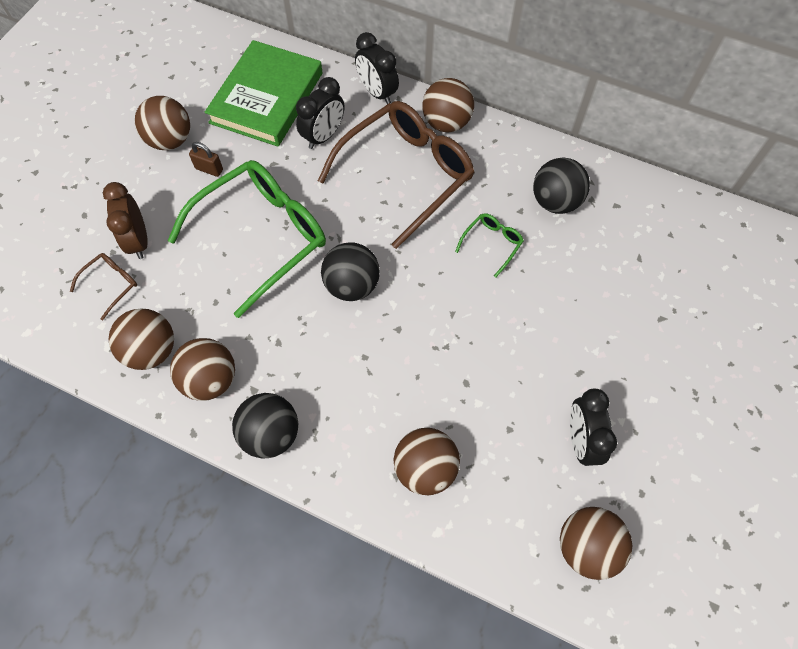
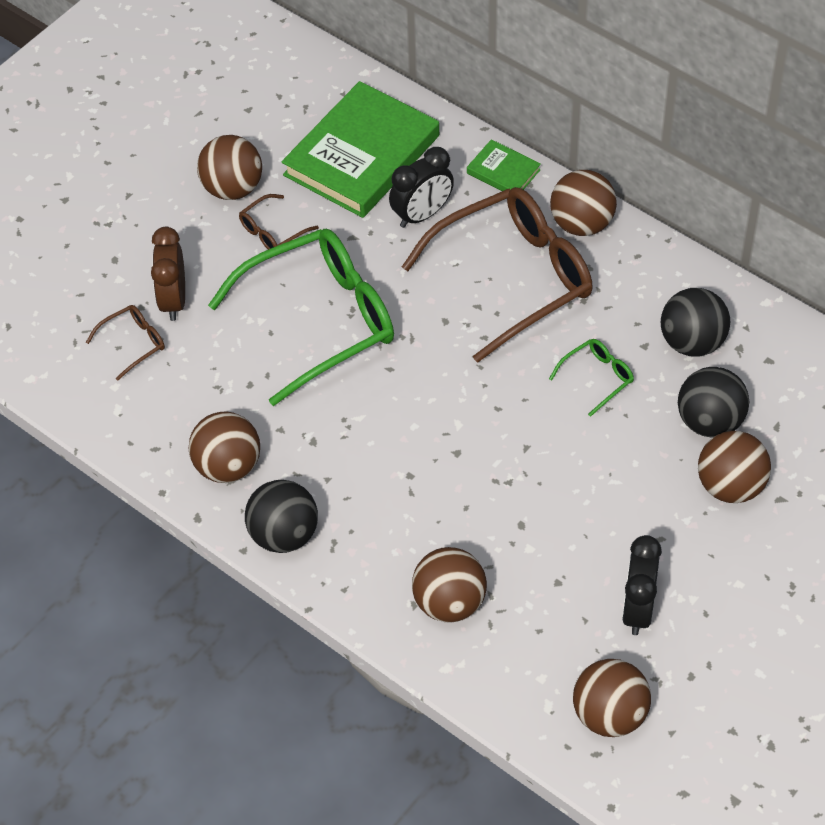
camera: 15 degrees right, 10 degrees down
brown ball [109,308,174,370] -> brown ball moved to [698,431,771,503]
brown padlock [189,142,223,177] -> brown glasses [239,194,319,250]
black ball [321,242,380,301] -> black ball moved to [678,367,749,437]
black clock [355,32,399,104] -> green book [467,139,541,191]

